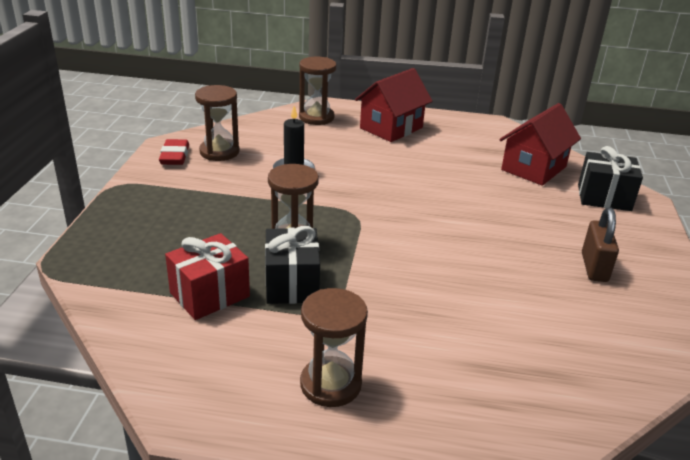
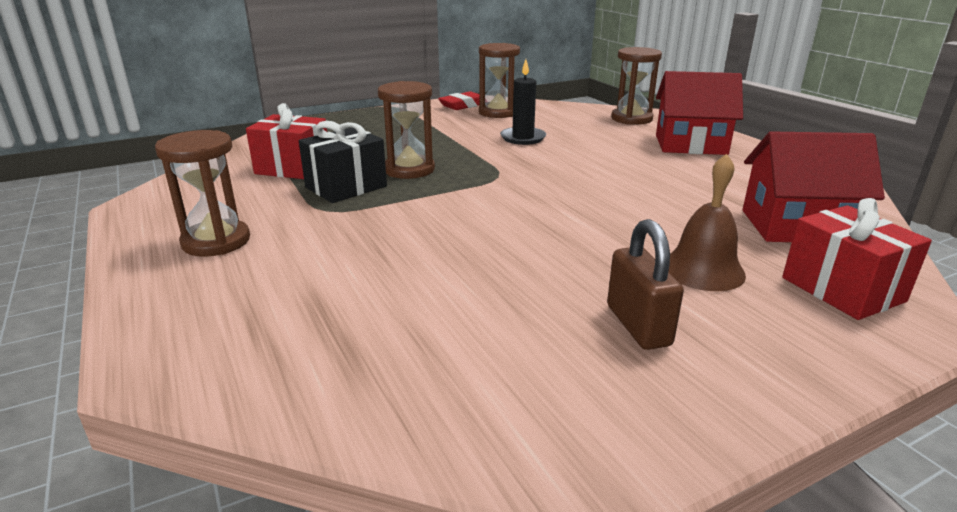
camera: 55 degrees right, 5 degrees down
black gift [578,146,643,211] -> red gift [782,198,932,320]
brown padlock [582,207,619,282] -> brown padlock turned 75 degrees counterclockwise [607,219,684,350]
none -> brown bell [668,154,746,291]

